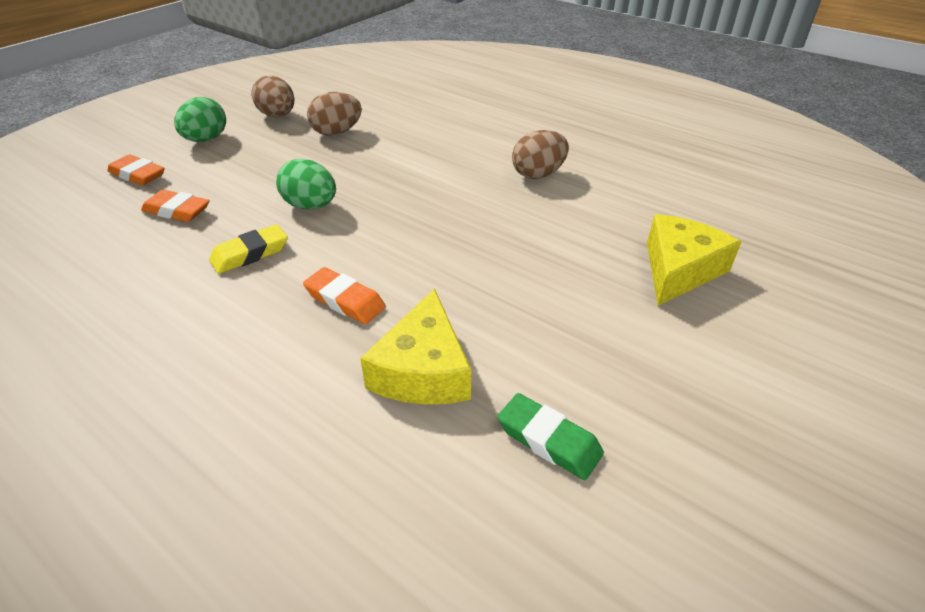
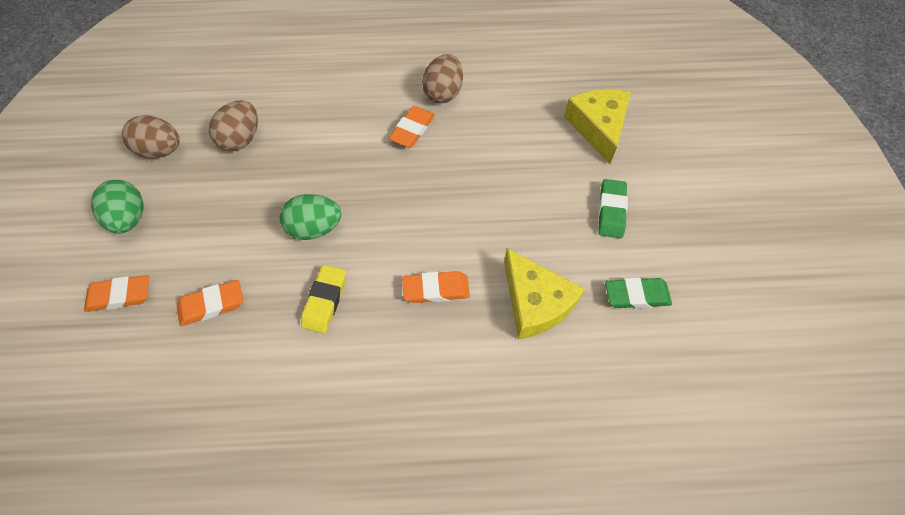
camera: 40 degrees left, 20 degrees up
none -> orange eraser [389,106,435,148]
none -> green eraser [598,179,628,238]

